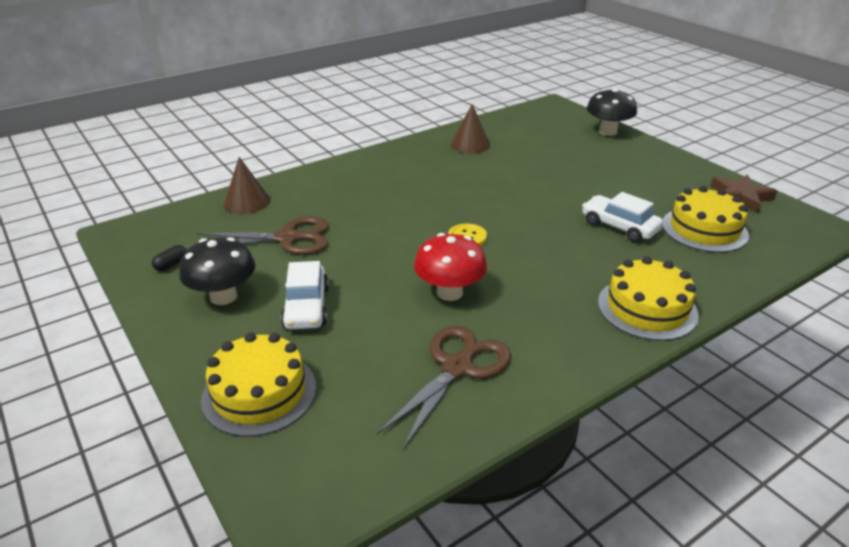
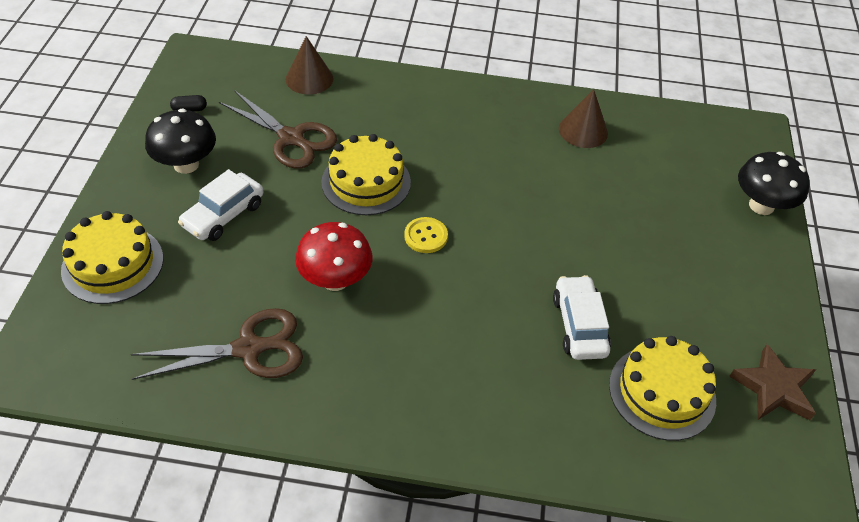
camera: 40 degrees right, 15 degrees up
yellow cake [598,256,699,341] -> yellow cake moved to [321,134,411,215]

